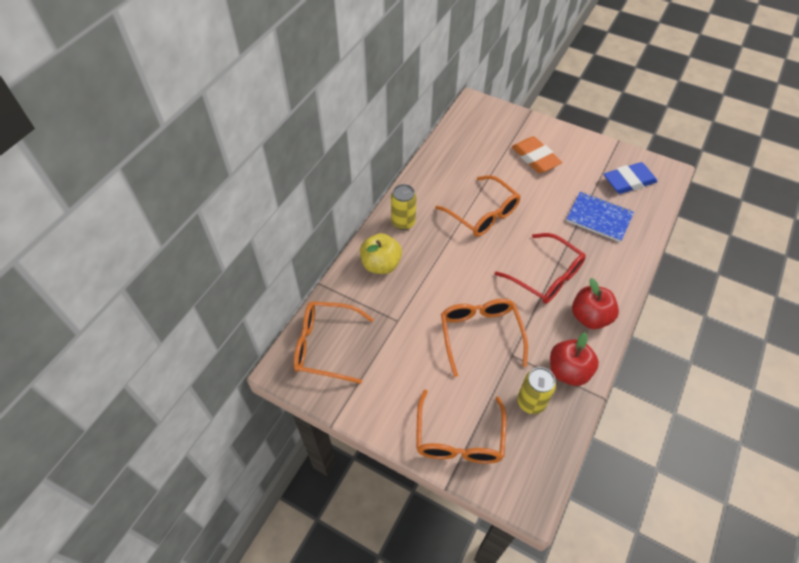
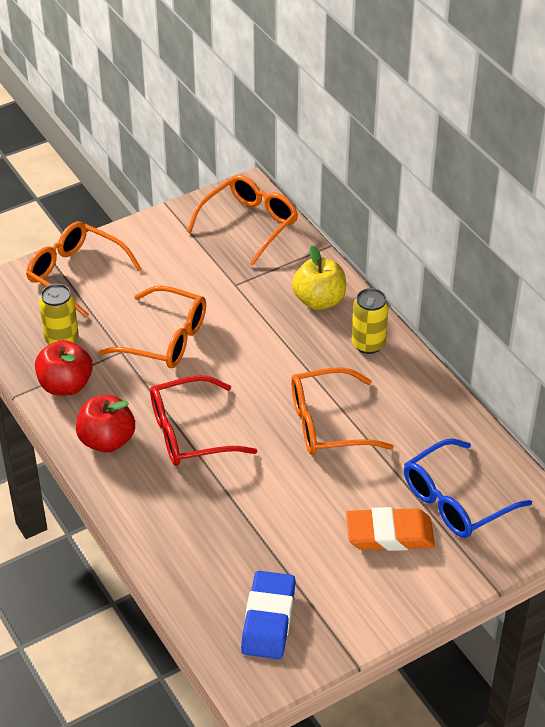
camera: 120 degrees right, 10 degrees down
blue notebook [566,192,634,242] -> none
none -> blue glasses [404,438,532,538]

